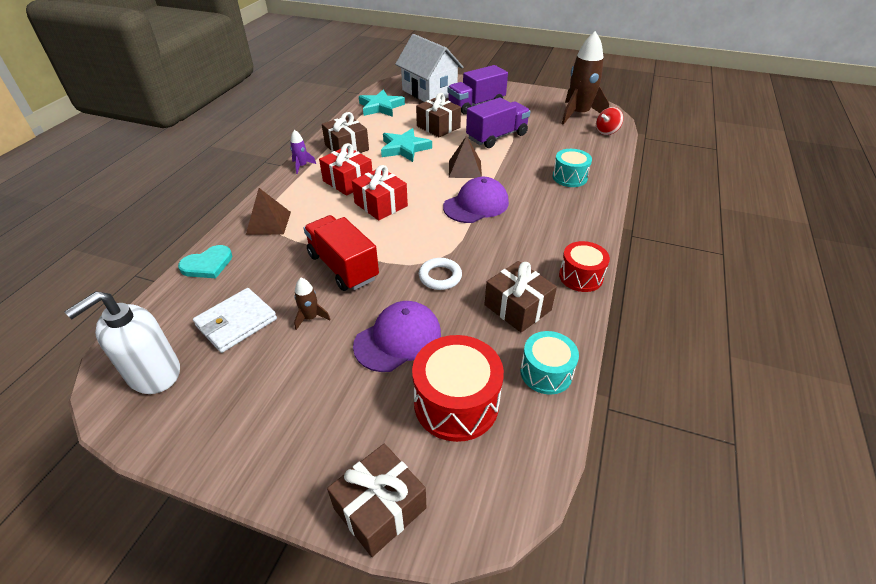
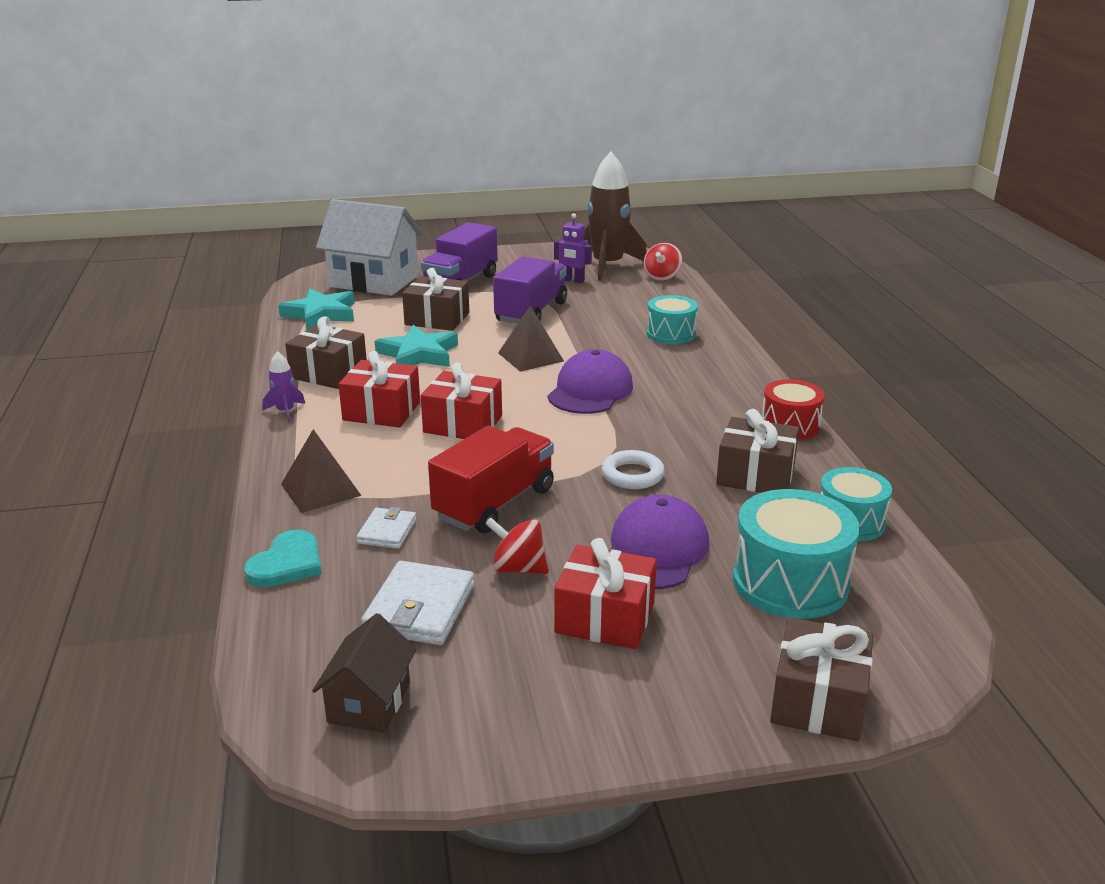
camera: 30 degrees left, 15 degrees down
white soap dispenser [64,291,180,394] -> brown house [312,613,417,733]
brown rocket [294,278,331,330] -> red spinning top [485,518,549,574]
red truck [304,215,379,291] -> red truck turned 105 degrees clockwise [428,426,554,533]
red drum [412,335,504,442] -> turquoise drum [733,489,860,619]
none -> white wallet [356,507,417,549]
none -> purple robot [554,213,592,283]
none -> red gift [554,538,657,649]

